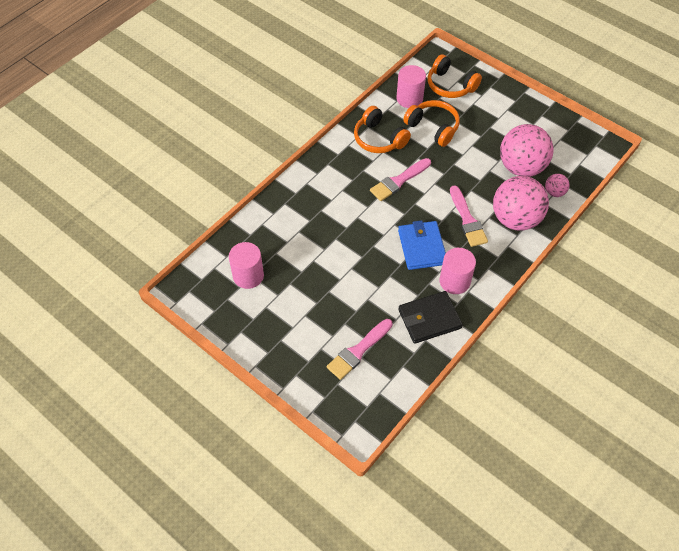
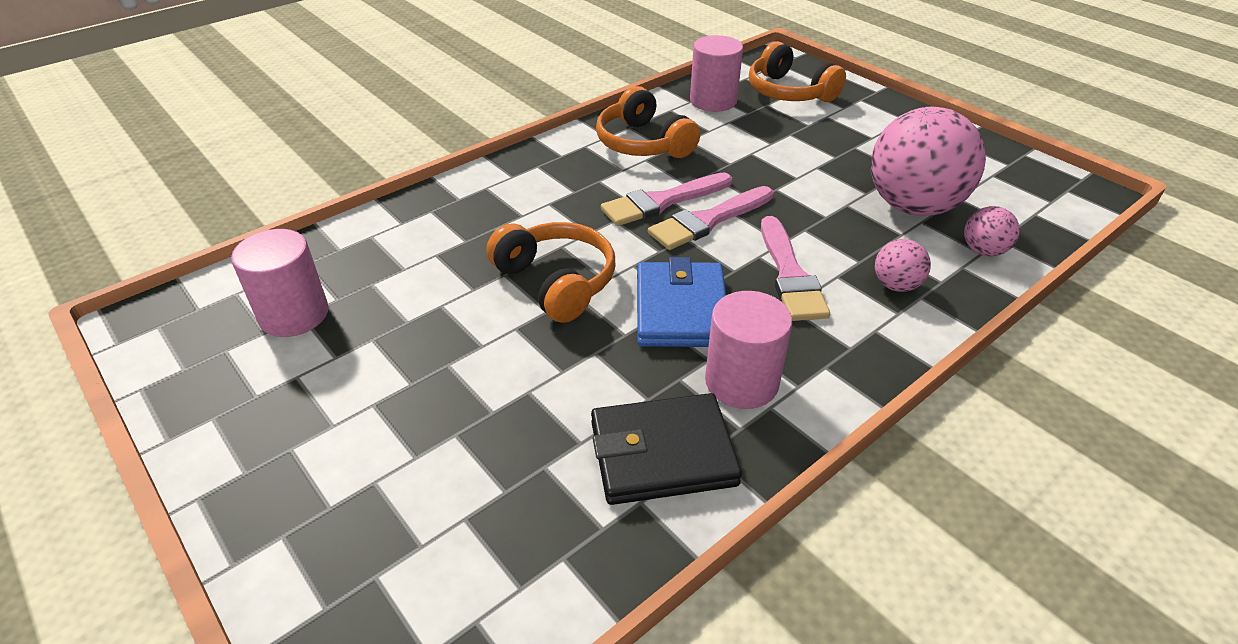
camera: 10 degrees right, 15 degrees down
pink brush [327,319,393,380] -> pink brush moved to [648,186,773,250]
orange headphones [403,100,460,147] -> orange headphones moved to [486,222,615,323]
pink ball [493,176,549,231] -> pink ball [875,239,931,292], size x0.45

